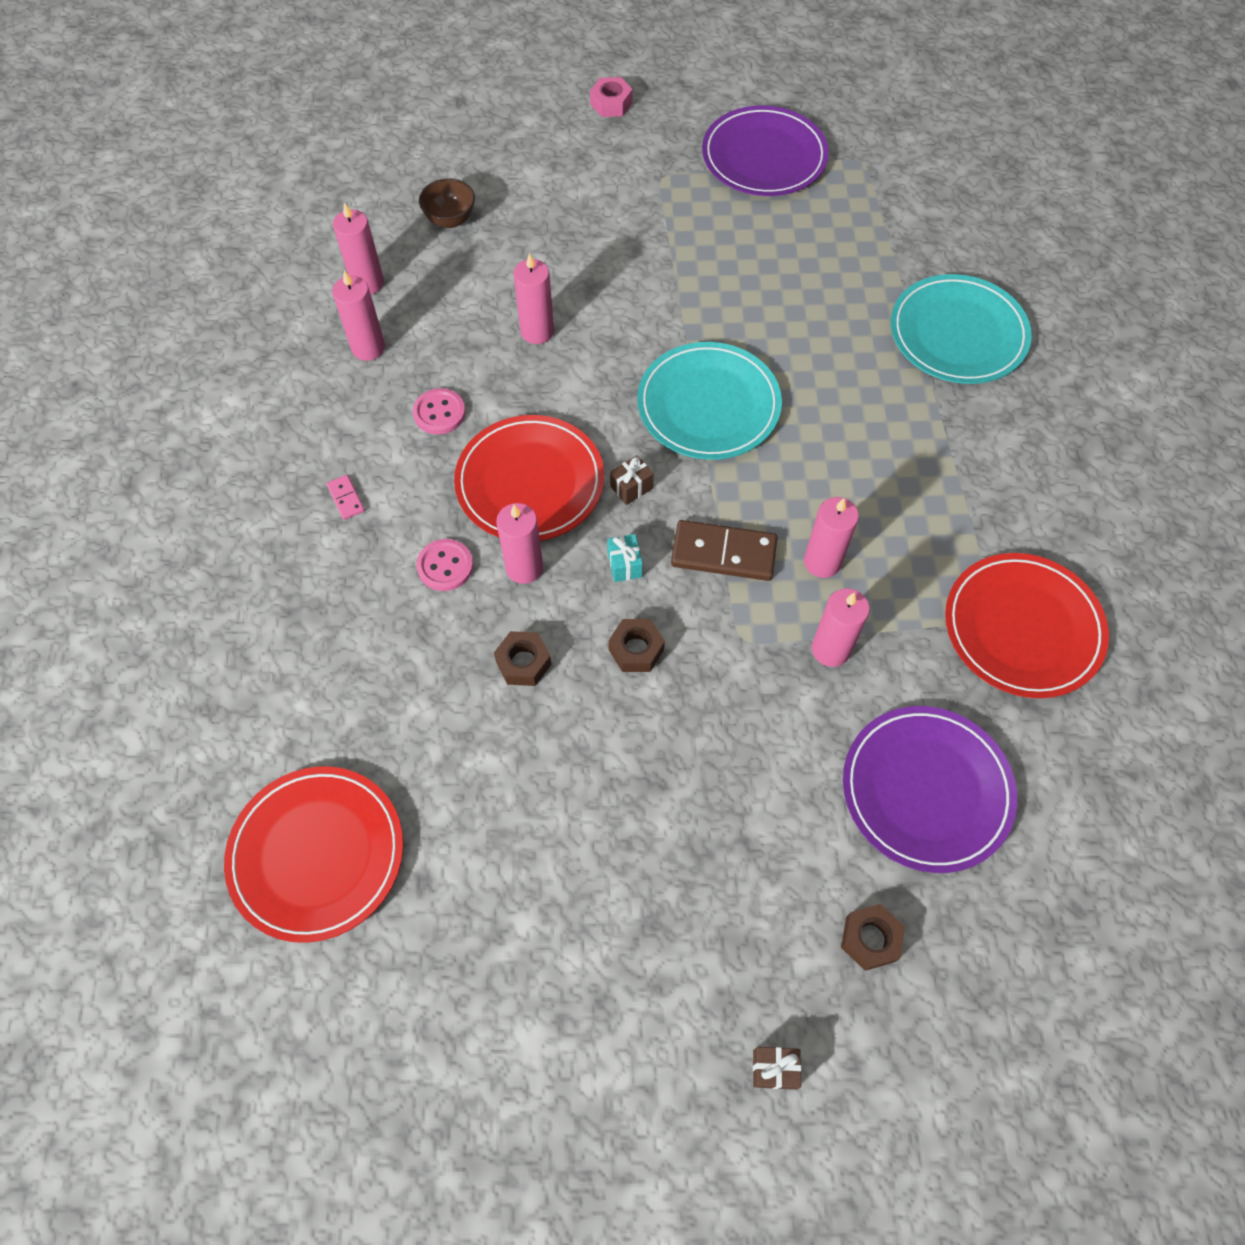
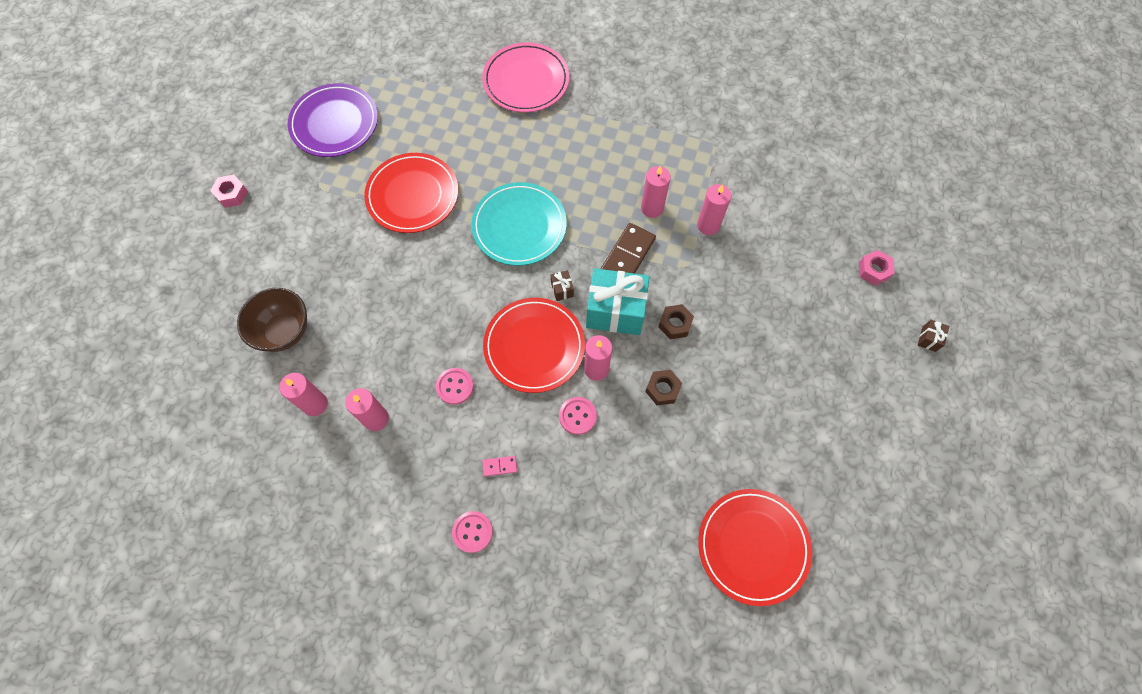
camera: 70 degrees left, 5 degrees up
brown bowl [419,178,475,228] -> brown bowl [237,288,307,352], size x1.56
pink candle [513,253,554,344] -> none
turquoise gift [607,534,643,582] -> turquoise gift [586,268,649,335], size x2.45
brown nut [841,904,905,971] -> pink nut [859,250,895,286]
purple plate [843,706,1017,873] -> none
turquoise plate [891,274,1032,384] -> pink plate [482,43,569,112]
red plate [945,553,1109,698] -> red plate moved to [364,153,458,233]
none -> pink button [452,511,493,553]

